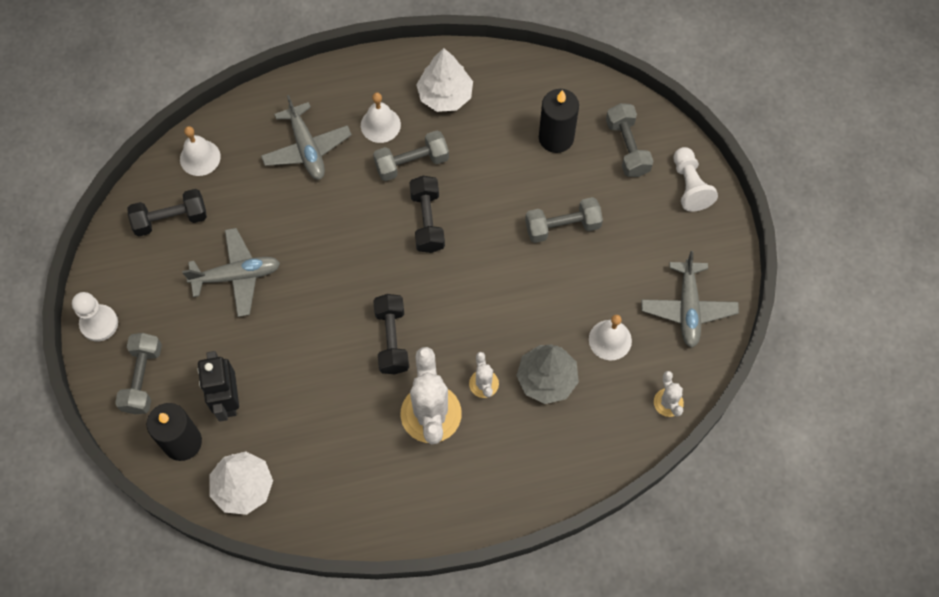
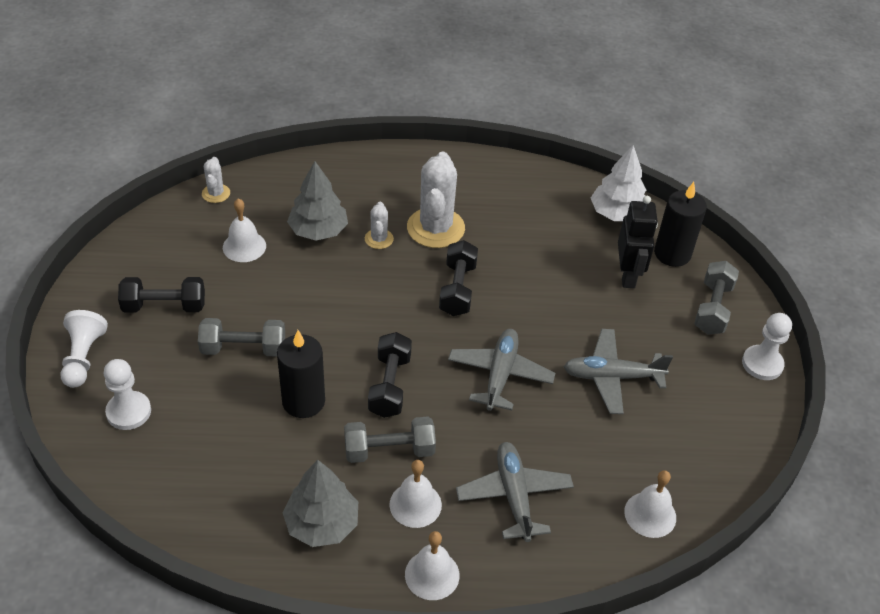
camera: 170 degrees left, 20 degrees down
black dumbbell [127,189,207,236] -> black dumbbell moved to [118,277,205,313]
white tree [416,48,473,112] -> grey tree [282,460,358,547]
black candle [539,89,579,153] -> black candle moved to [277,330,325,418]
grey dumbbell [606,103,653,177] -> white pawn [104,359,151,430]
grey plane [641,251,739,348] -> grey plane moved to [448,329,555,411]
none -> white bell [405,531,460,600]

